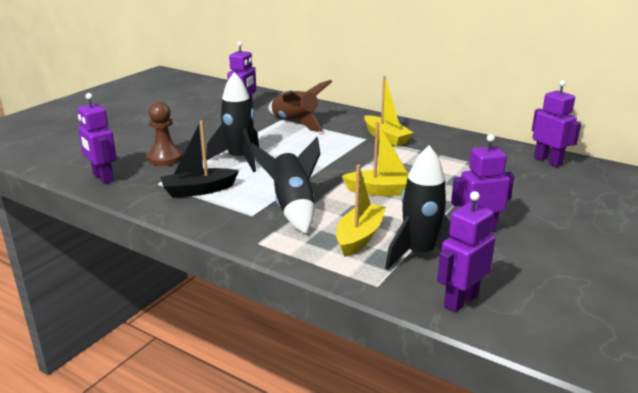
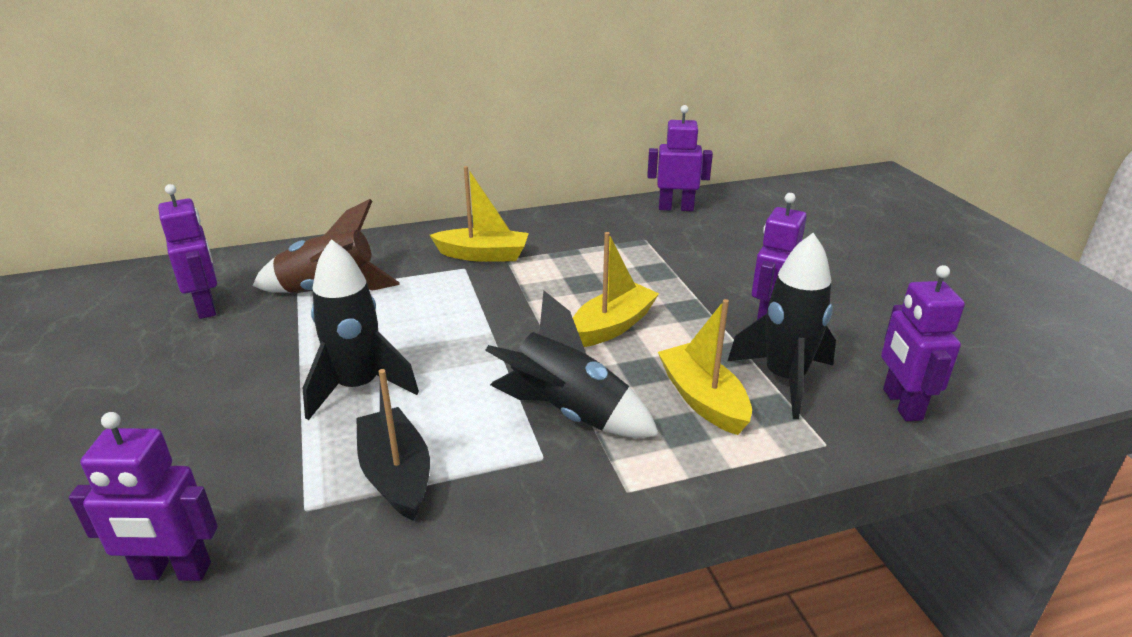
camera: 50 degrees left, 5 degrees up
brown pawn [147,102,183,166] -> none
black boat [161,120,239,198] -> black boat turned 135 degrees clockwise [356,369,430,521]

